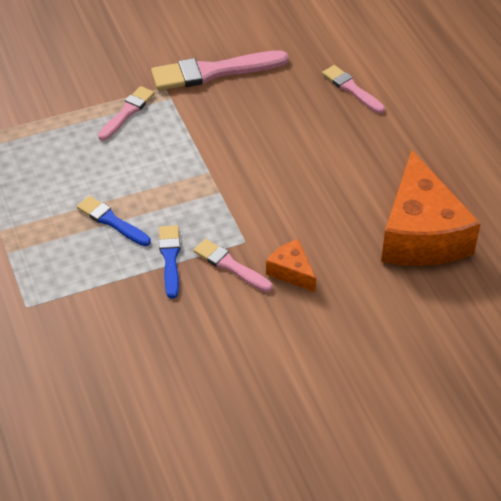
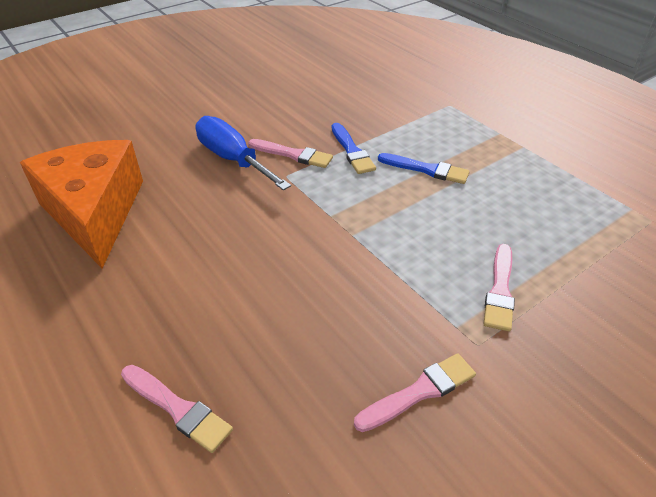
camera: 165 degrees right, 5 degrees down
pink brush [151,50,289,91] -> pink brush [354,353,476,432], size x0.58
orange cheese [266,239,316,292] -> blue screwdriver [195,116,291,190]

